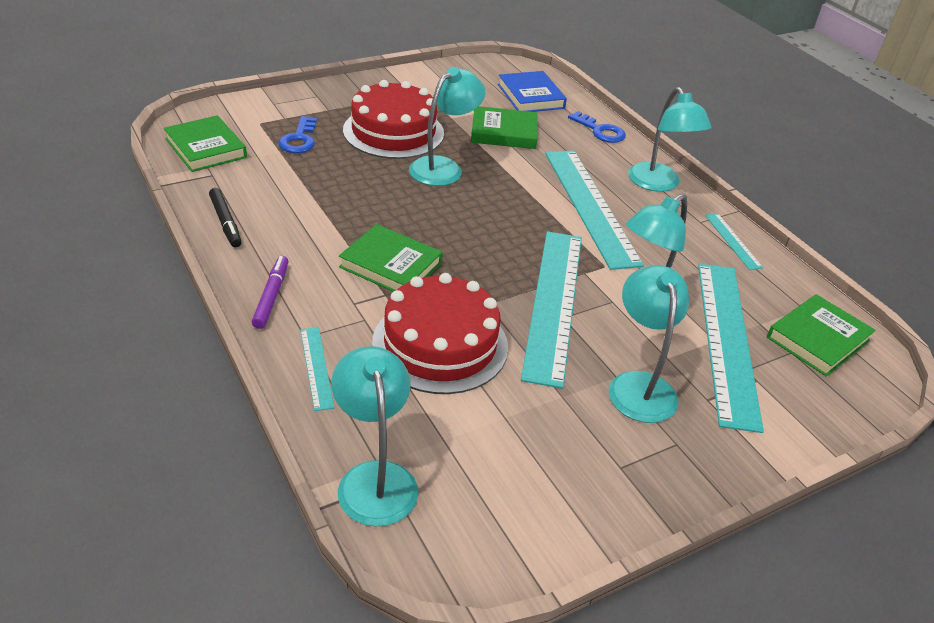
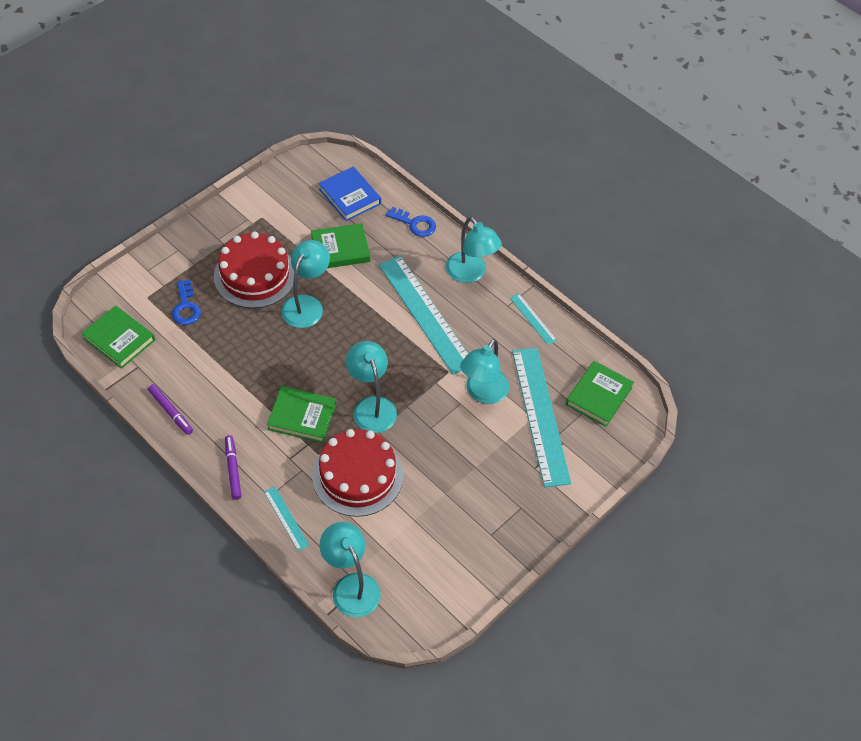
camera: 15 degrees left, 15 degrees up
black marker [209,188,242,247] -> purple marker [148,384,193,435]
turquoise ruler [521,231,582,389] -> none
turquoise lamp [609,265,689,423] -> turquoise lamp moved to [346,341,397,433]

